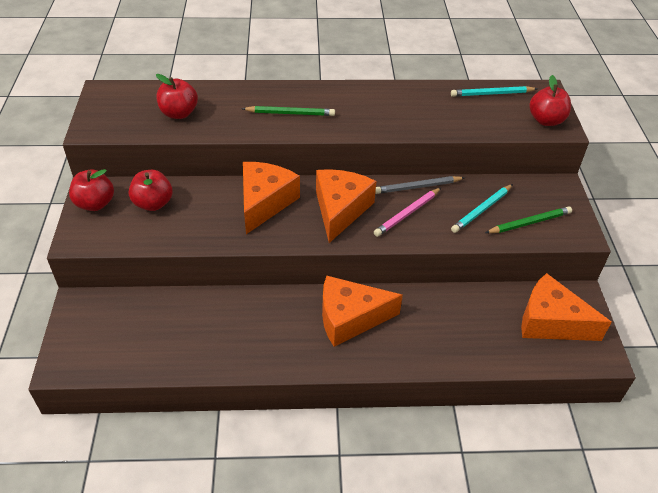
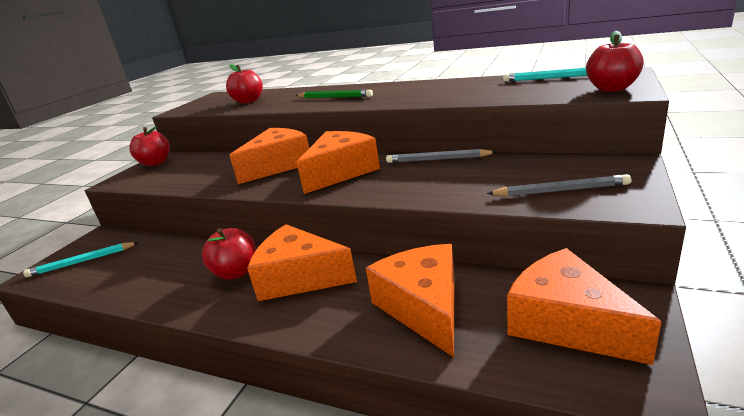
camera: 30 degrees right, 20 degrees down
red apple [129,170,173,211] -> red apple moved to [202,228,256,280]
pink pencil [374,188,441,237] -> none
turquoise pencil [451,184,513,233] -> turquoise pencil moved to [23,242,139,277]
green pencil [485,206,572,233] -> grey pencil [487,174,631,196]
none -> orange cheese [366,244,455,357]

